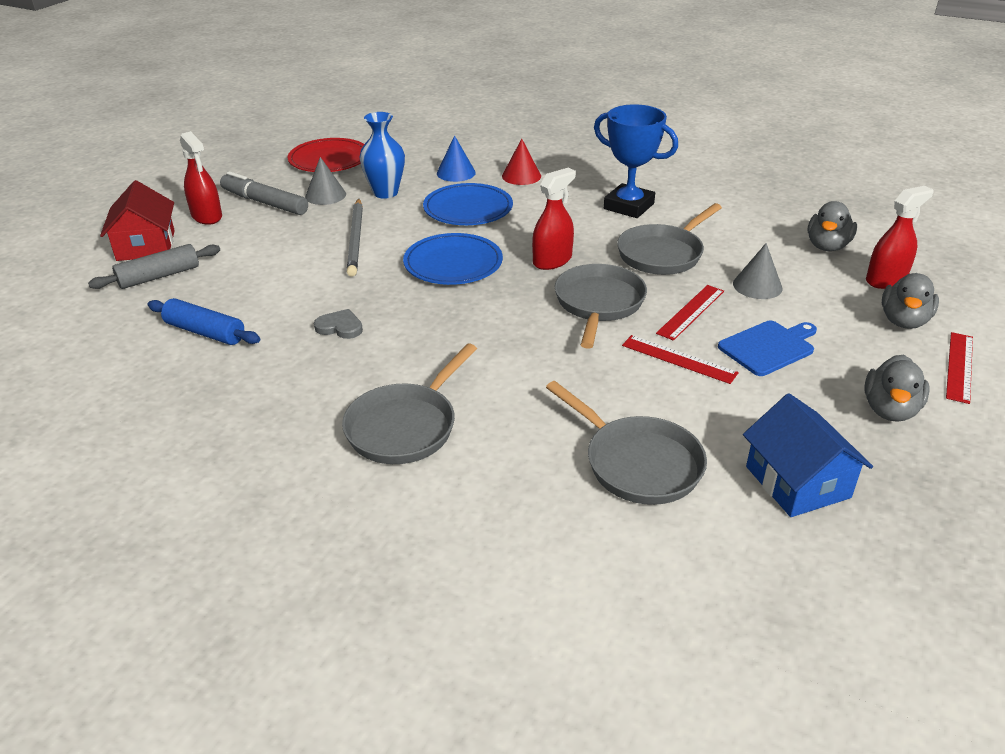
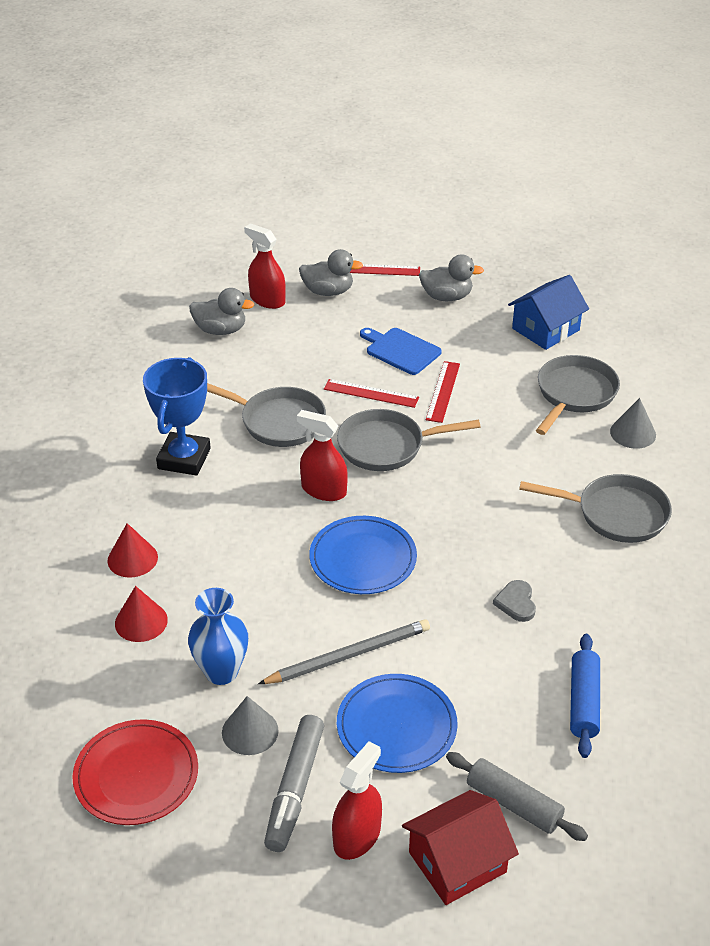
camera: 110 degrees left, 5 degrees up
blue plate [423,183,513,225] -> blue plate moved to [337,674,458,773]
blue cone [437,135,476,182] -> red cone [115,586,168,642]
grey cone [733,243,783,299] -> grey cone moved to [610,398,656,449]

